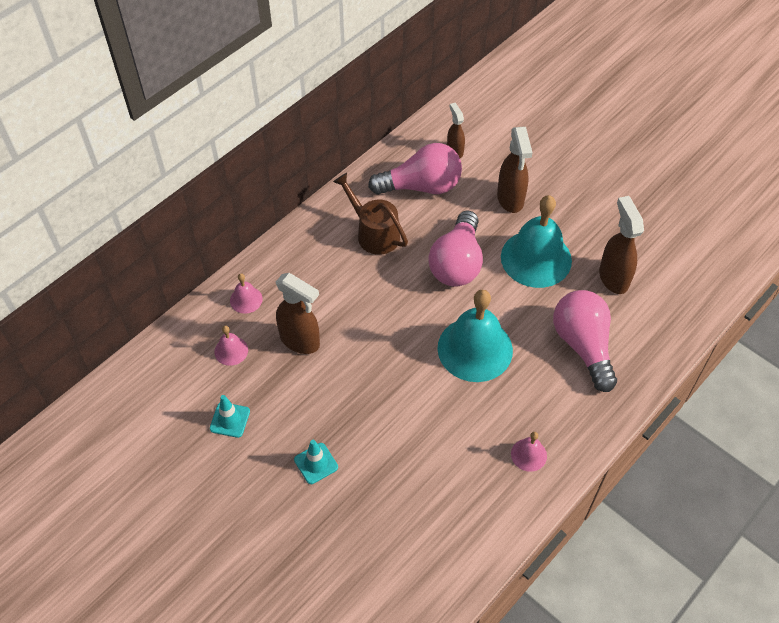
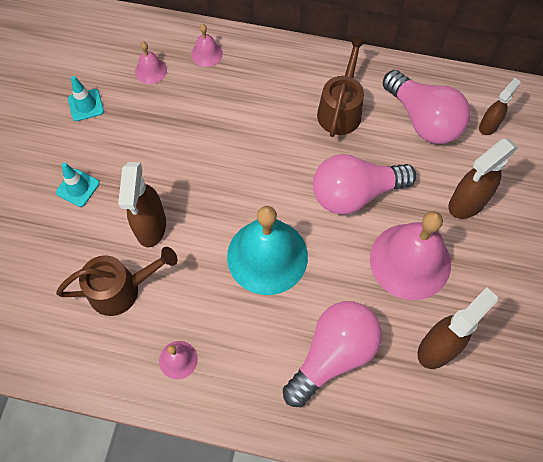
camera: 60 degrees right, 10 degrees up
brown spray bottle [276,273,320,354] -> brown spray bottle moved to [118,162,166,247]
turquoise bell [501,195,572,288] -> pink bell [370,211,451,300]
none -> brown watering can [56,247,177,316]

